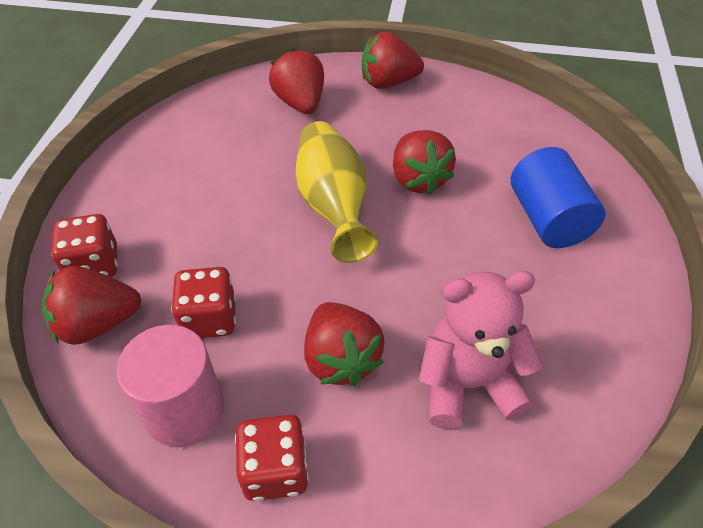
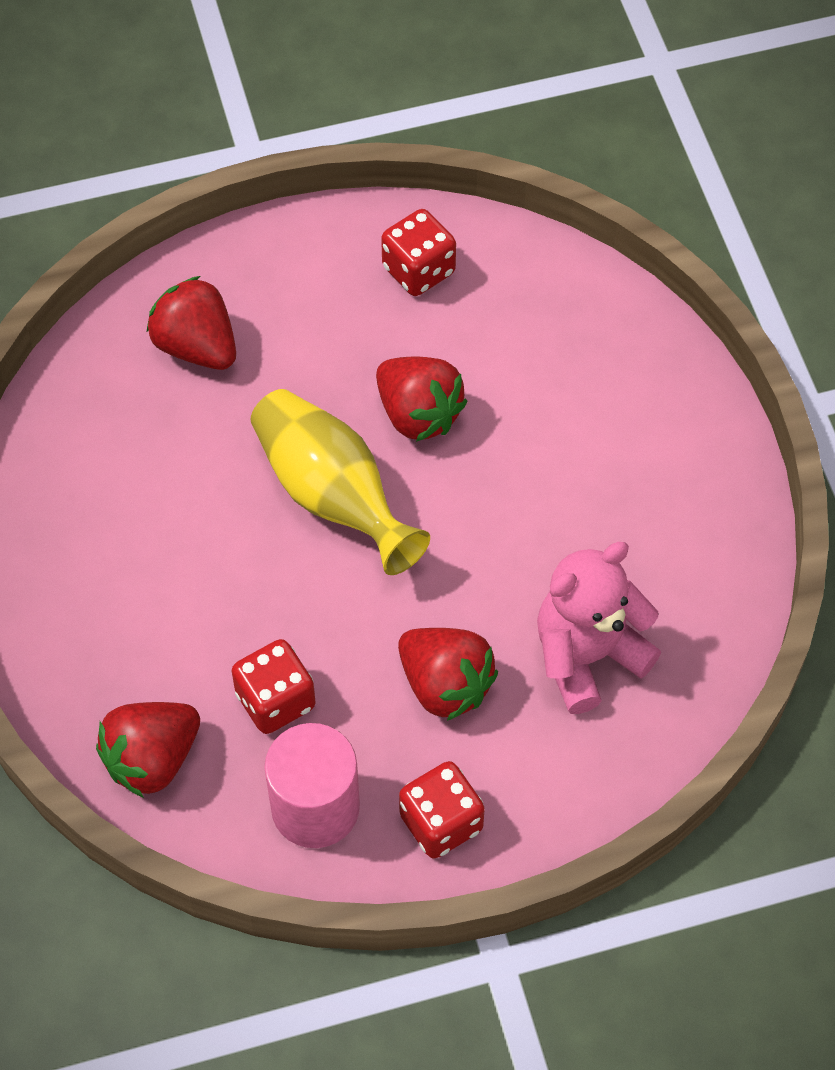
camera: 25 degrees left, 10 degrees up
red dice [51,214,118,277] -> red dice moved to [381,209,456,296]
red strawberry [362,31,424,89] -> none
blue cylinder [511,147,606,248] -> none

